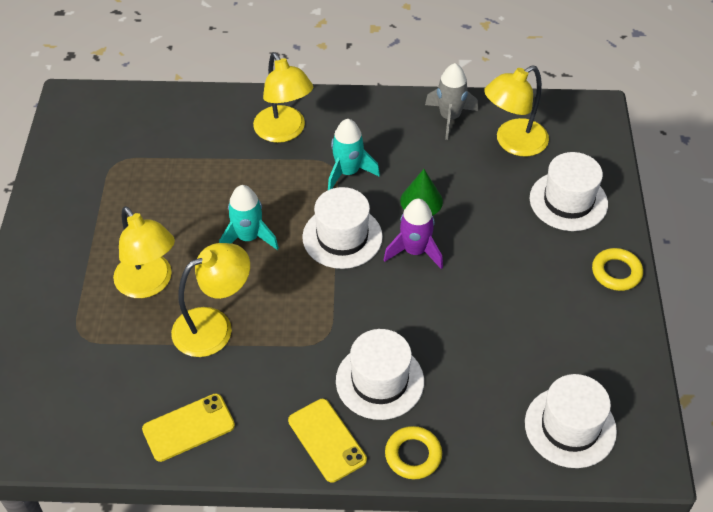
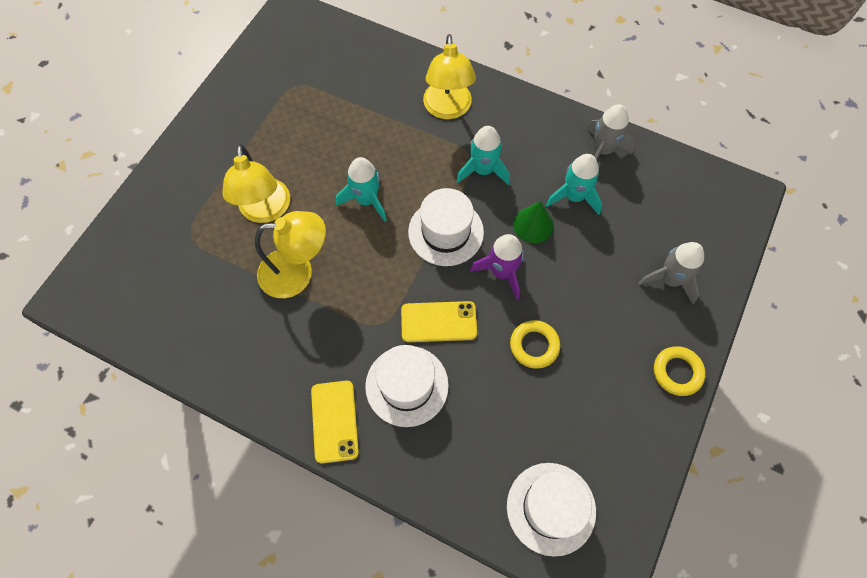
camera: 25 degrees right, 15 degrees up
yellow phone [142,393,235,462] -> yellow phone moved to [401,301,477,342]
yellow ring [385,426,442,479] -> yellow ring moved to [510,320,560,369]
yellow lamp [484,65,549,156] -> none
white hat [530,152,608,231] -> grey rocket [639,242,704,304]
none -> turquoise rocket [546,154,602,215]

